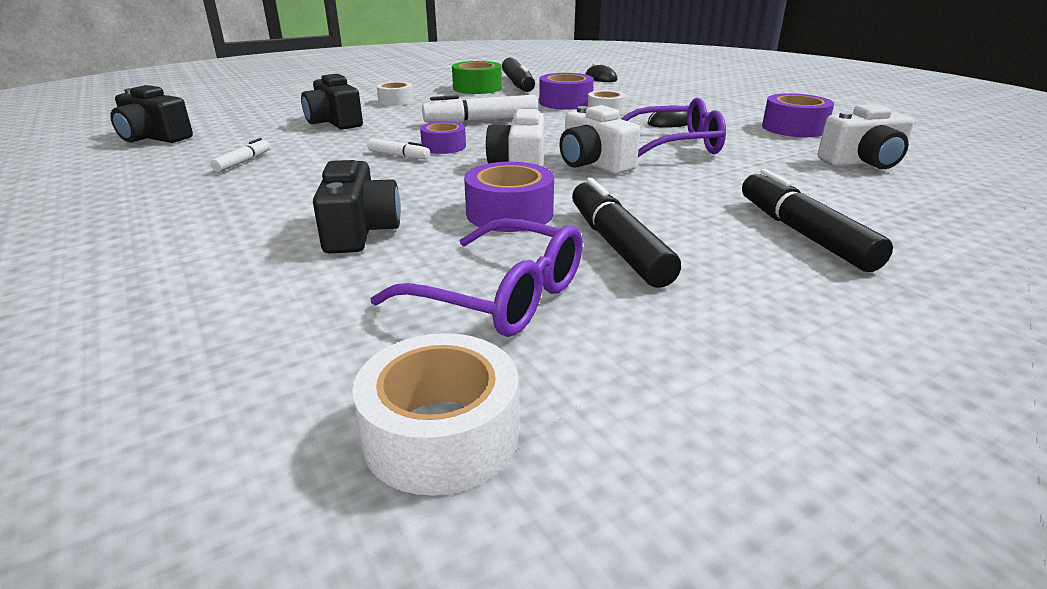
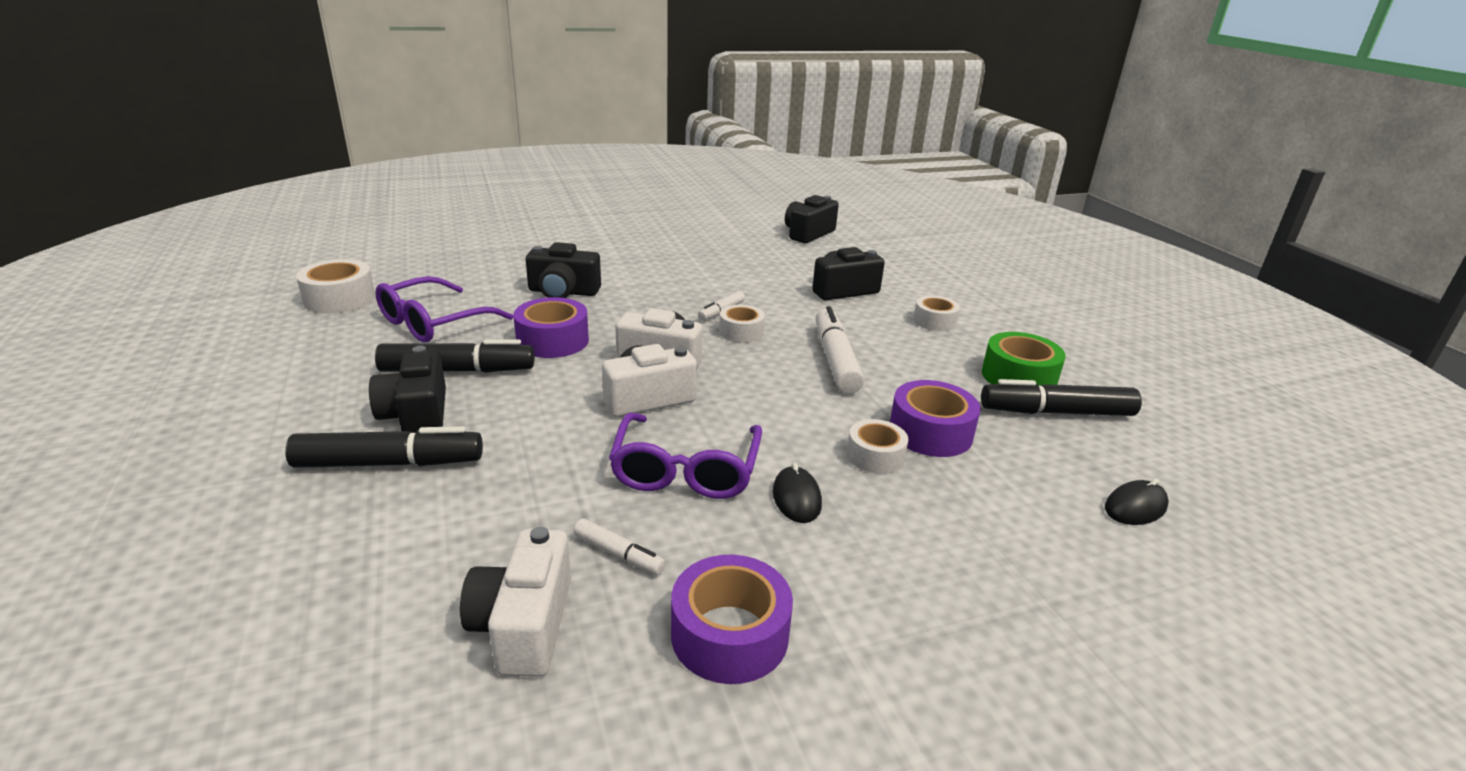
camera: 100 degrees right, 0 degrees up
white marker [210,138,270,172] -> white marker moved to [574,519,666,575]
purple tape [420,121,466,154] -> white tape [719,305,765,343]
none -> black camera [369,346,446,433]

